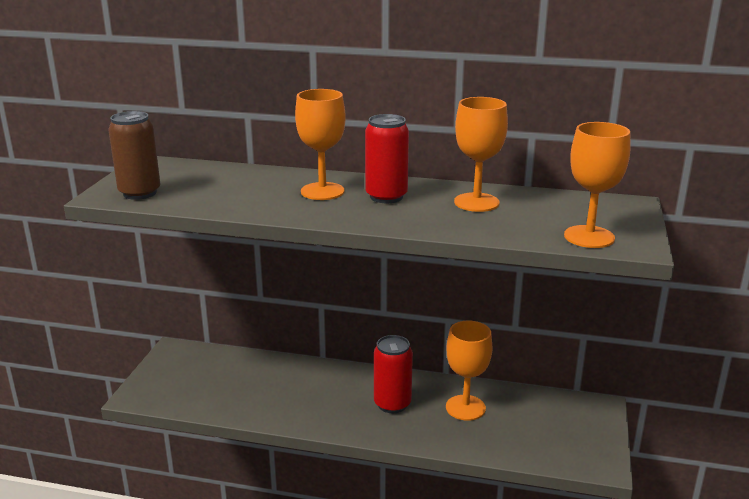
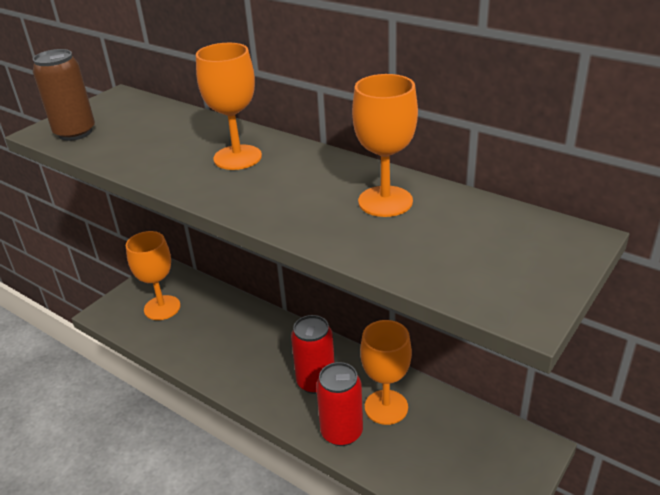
camera: 25 degrees right, 10 degrees up
red can [365,114,409,203] -> red can moved to [316,362,363,446]
orange goblet [564,122,630,248] -> orange goblet moved to [126,231,180,320]

